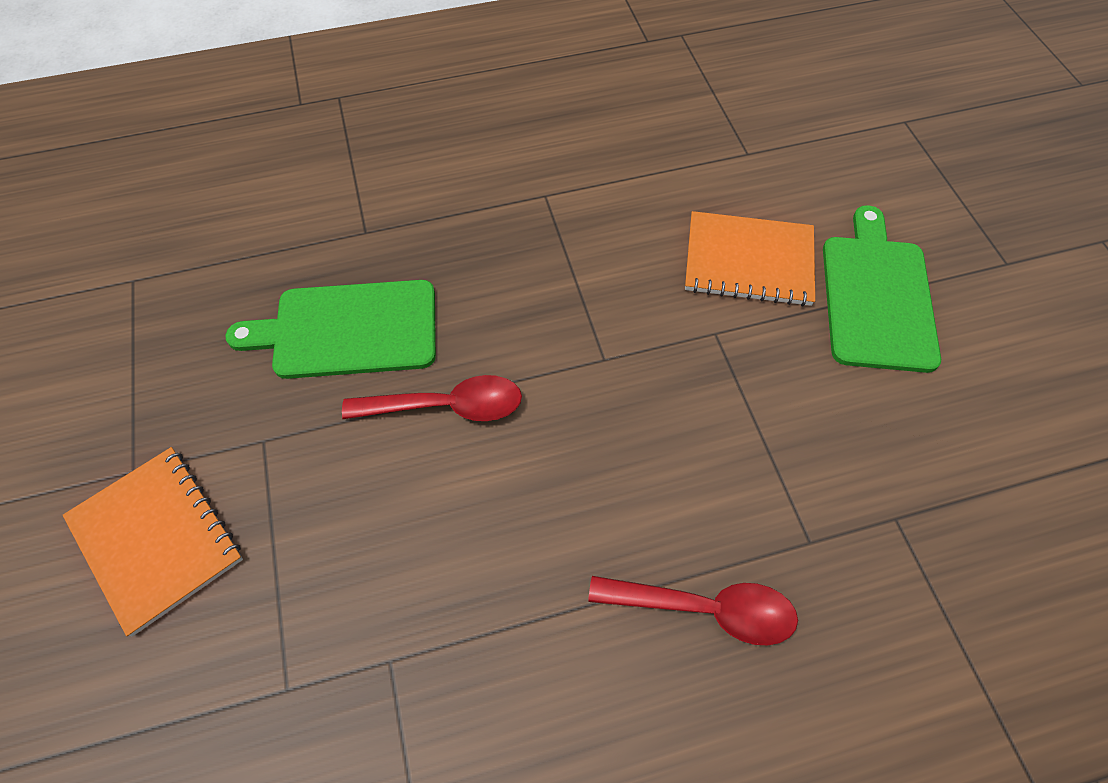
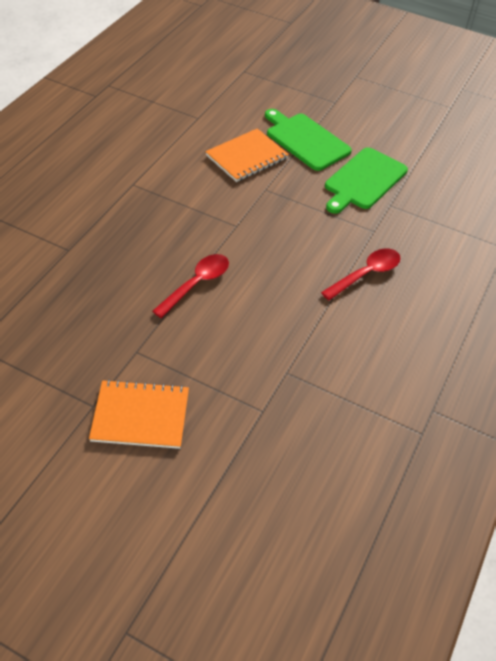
camera: 50 degrees left, 10 degrees down
green cutting board [226,280,436,379] -> green cutting board moved to [325,147,408,214]

